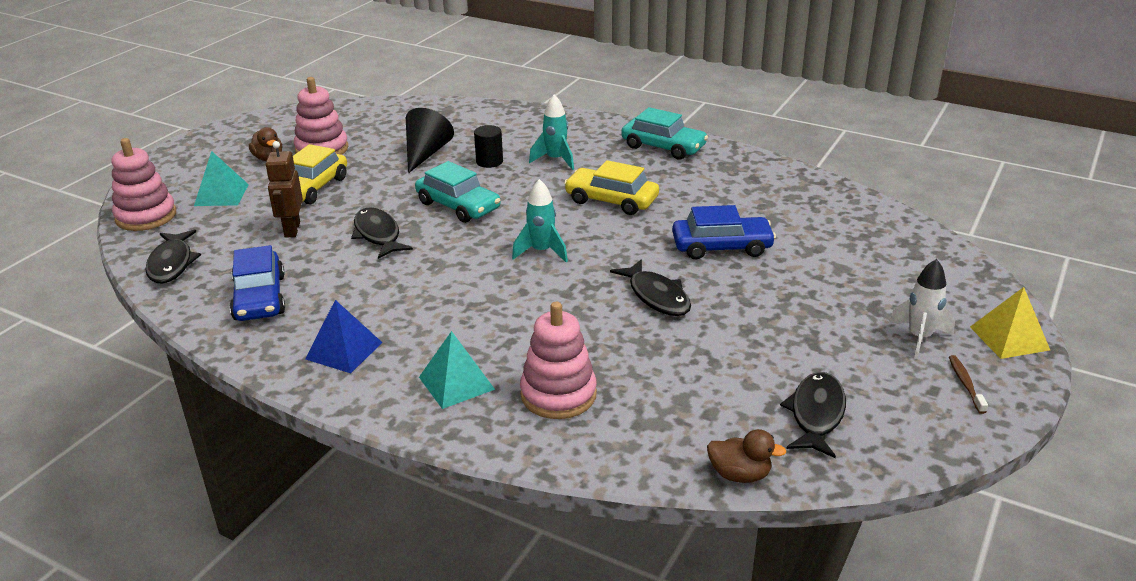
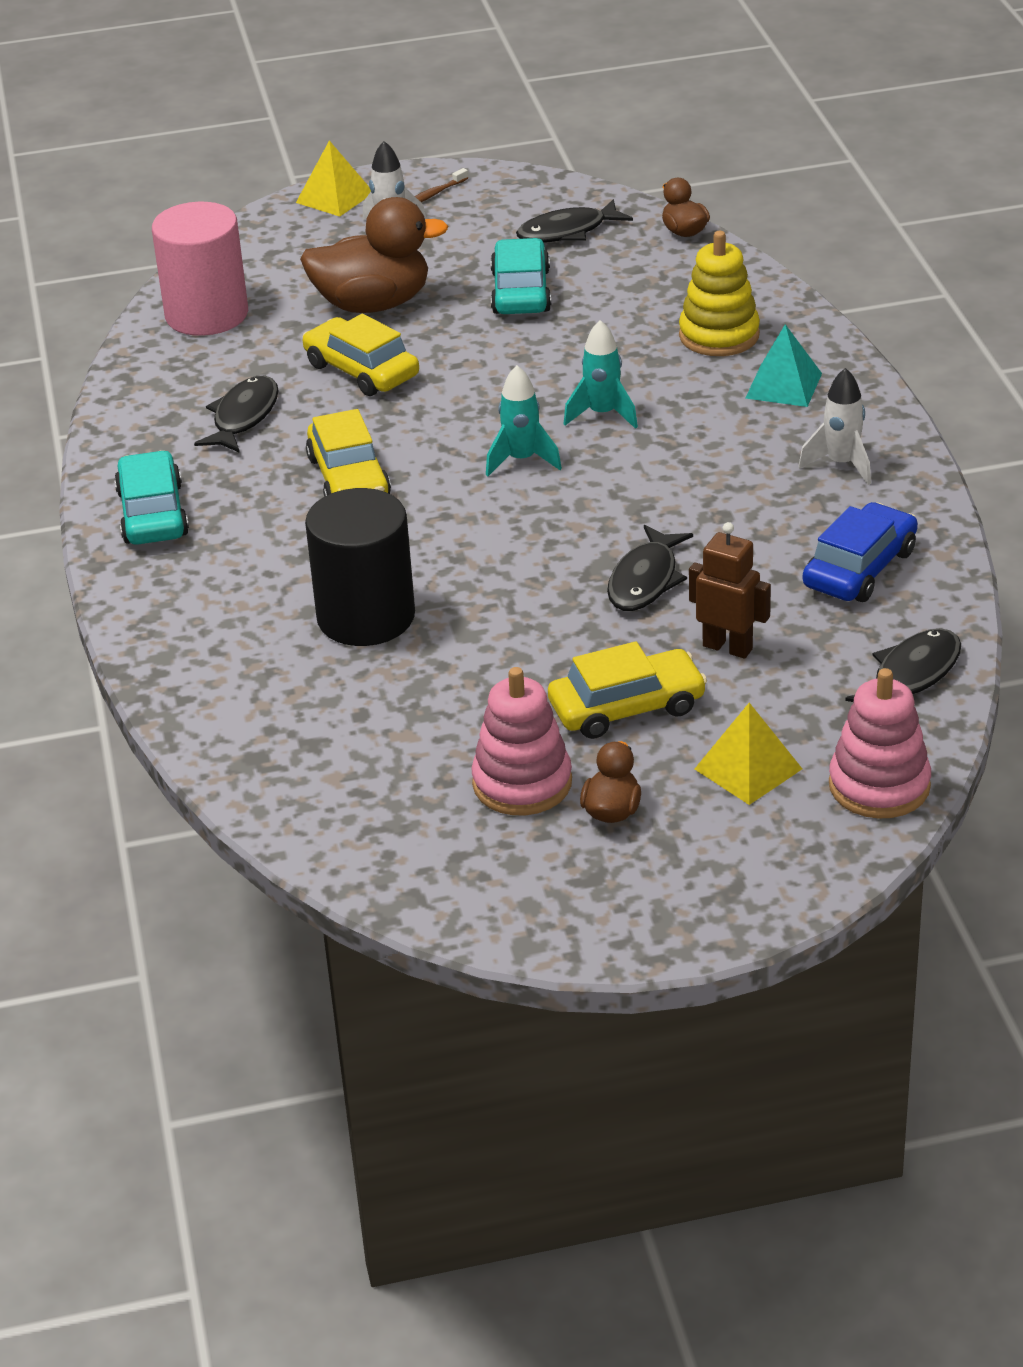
camera: 130 degrees left, 5 degrees up
turquoise pyramid [194,151,249,206] -> yellow pyramid [695,703,802,805]
brown robot [266,141,303,238] -> brown robot turned 105 degrees counterclockwise [689,522,771,659]
blue pyramid [305,300,383,373] -> white rocket [798,368,871,485]
black cone [406,108,454,173] -> none
turquoise car [415,161,501,223] -> turquoise car moved to [490,238,551,314]
black cylinder [474,125,503,168] -> black cylinder [305,488,415,646], size x2.13
pink stacking toy [520,302,597,419] -> yellow stacking toy [679,231,760,356]
turquoise rocket [529,94,574,170] -> turquoise rocket moved to [564,320,638,429]
black fish [610,259,691,316] -> black fish moved to [194,376,278,453]
blue car [672,205,776,259] -> yellow car [302,314,419,396]
none -> pink cylinder [152,202,248,336]
none -> brown duck [300,197,449,313]

